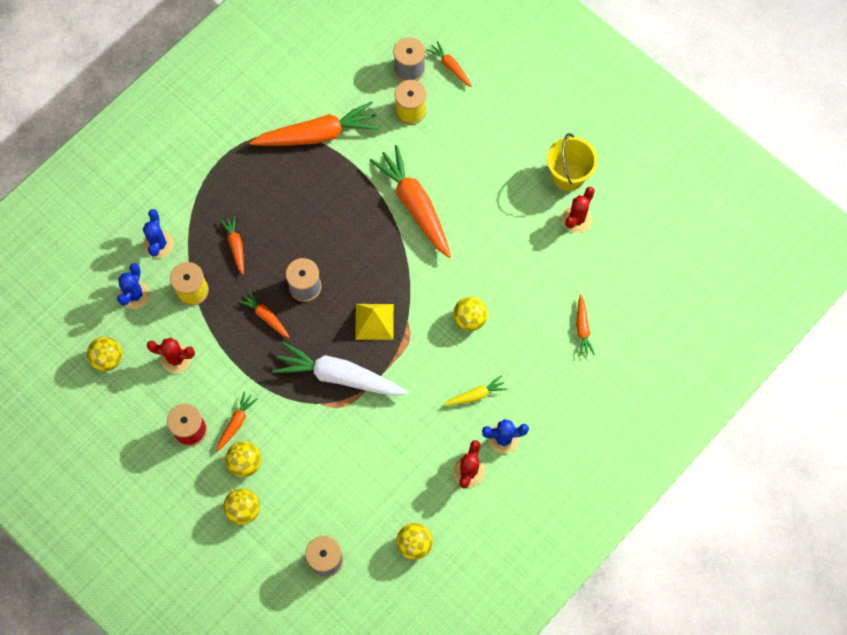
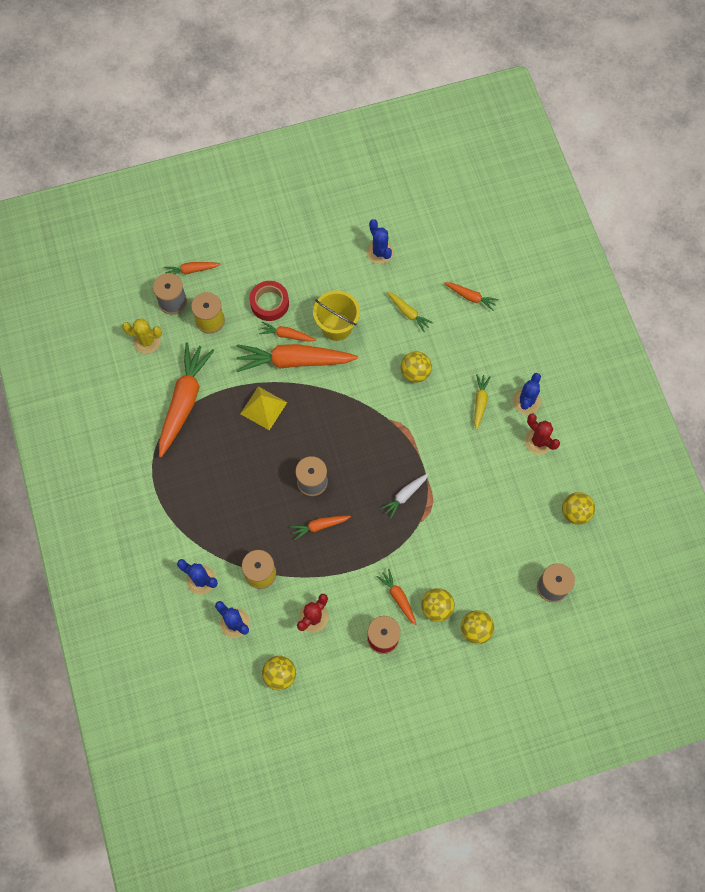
camera: 60 degrees left, 0 degrees up
orange carrot [220,215,244,274] -> orange carrot moved to [259,322,316,342]
white carrot [272,341,409,396] -> white carrot [381,473,429,518], size x0.48
yellow pyramid [355,304,394,340] -> yellow pyramid moved to [240,387,287,430]
yellow bucket [547,133,598,191] -> yellow bucket moved to [313,291,360,341]
red cactus [562,187,595,233] -> blue cactus [366,219,393,264]
none -> yellow cactus [122,318,162,354]
none -> red tape [250,281,289,321]
none -> yellow carrot [387,291,433,332]

